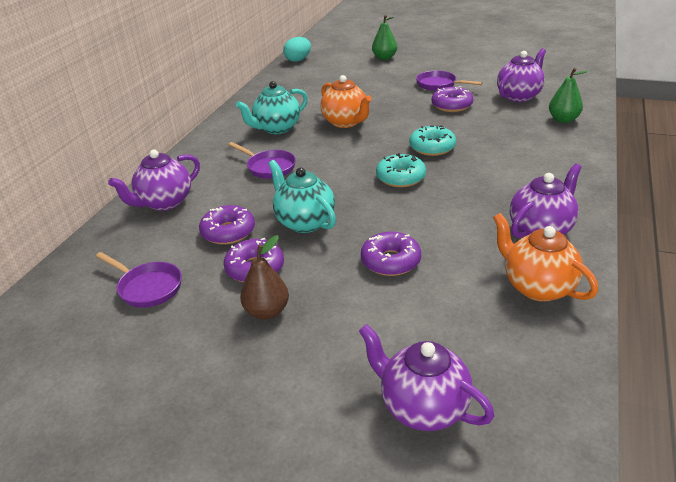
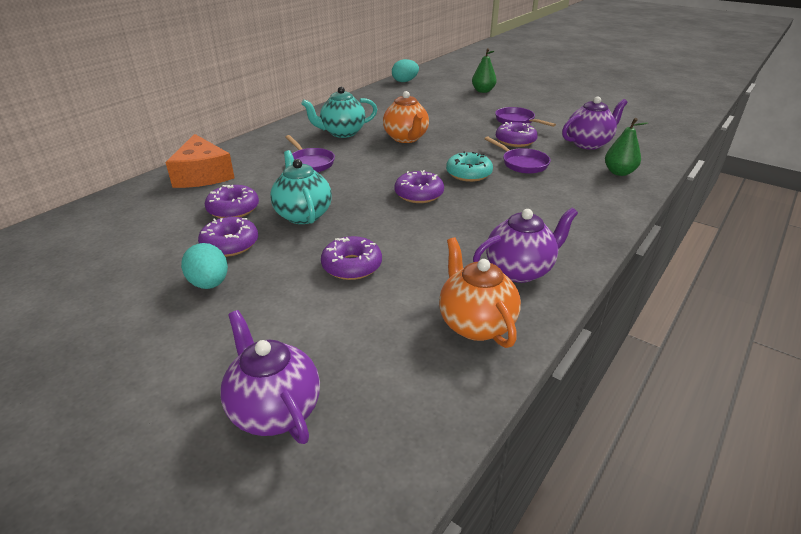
camera: 15 degrees right, 0 degrees up
purple pan [96,252,182,308] -> purple pan moved to [485,136,551,174]
purple teapot [108,150,200,211] -> orange cheese [165,134,235,188]
brown pear [240,235,289,320] -> turquoise egg [181,243,228,289]
turquoise donut [376,153,426,187] -> purple donut [395,170,444,203]

